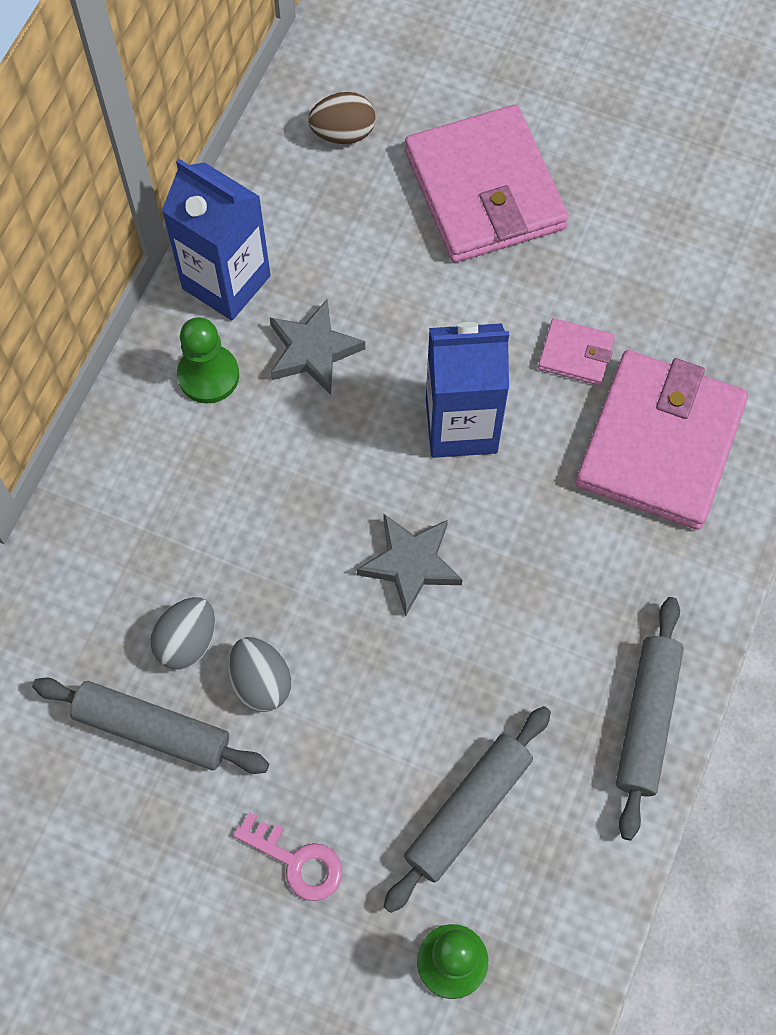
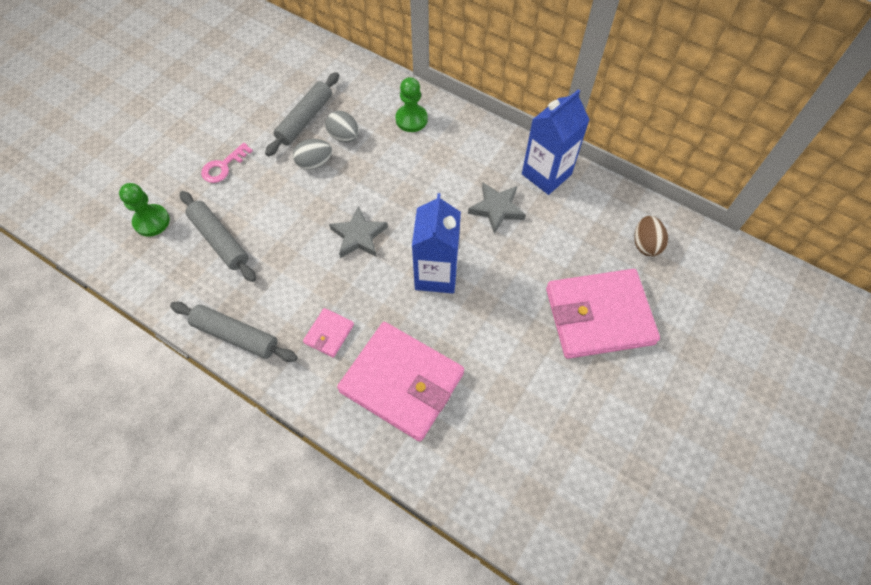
camera: 100 degrees right, 5 degrees down
green pawn [177,317,239,404] -> green pawn moved to [395,77,428,132]
pink wallet [538,318,615,386] -> pink wallet moved to [303,308,354,358]

